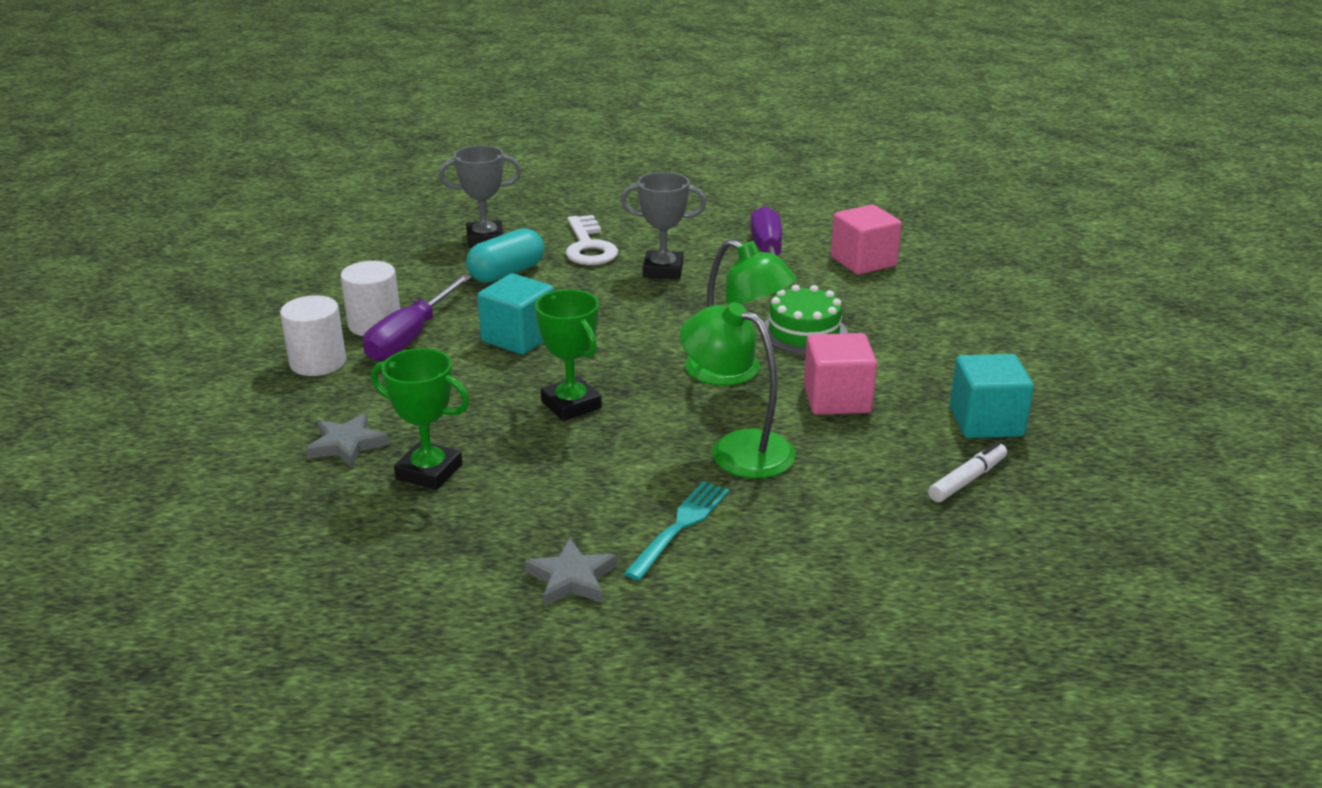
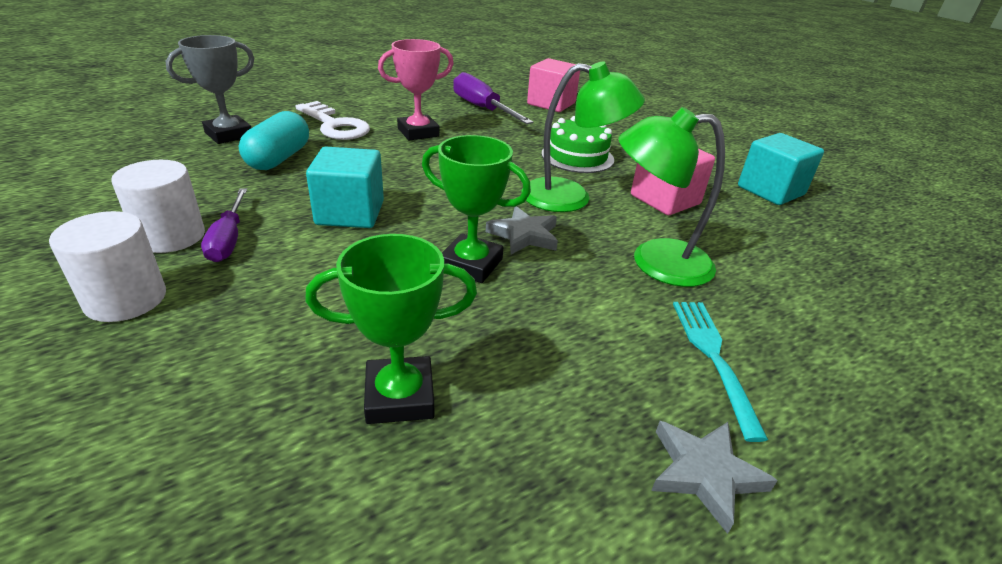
camera: 35 degrees left, 5 degrees up
grey star [306,413,389,467] -> grey star moved to [486,206,558,255]
purple screwdriver [363,274,471,361] -> purple screwdriver [201,188,247,262], size x0.64
grey trophy [620,172,707,279] -> pink trophy [378,39,454,141]
white marker [928,442,1007,502] -> none

